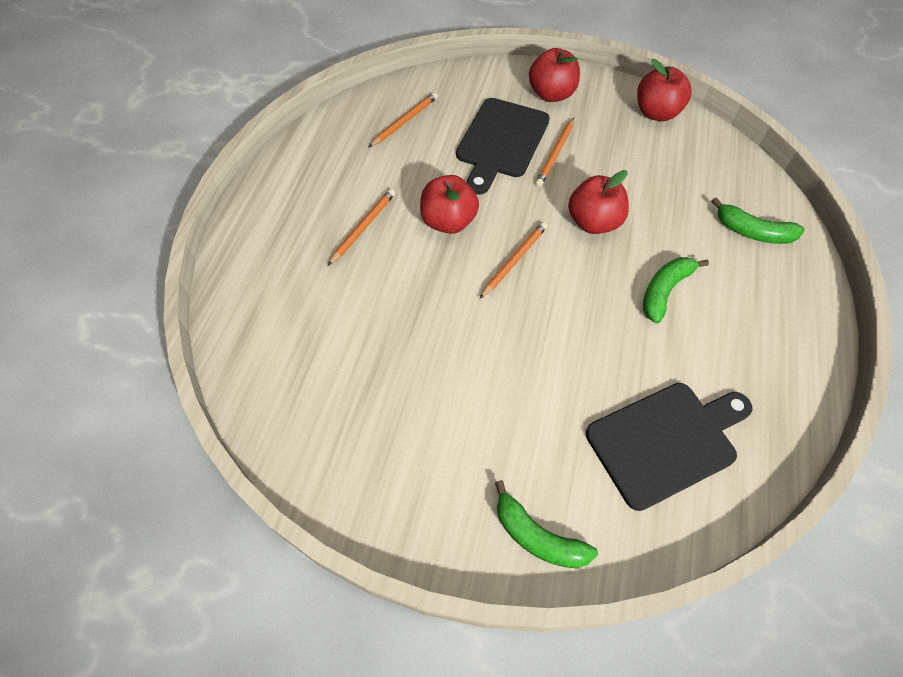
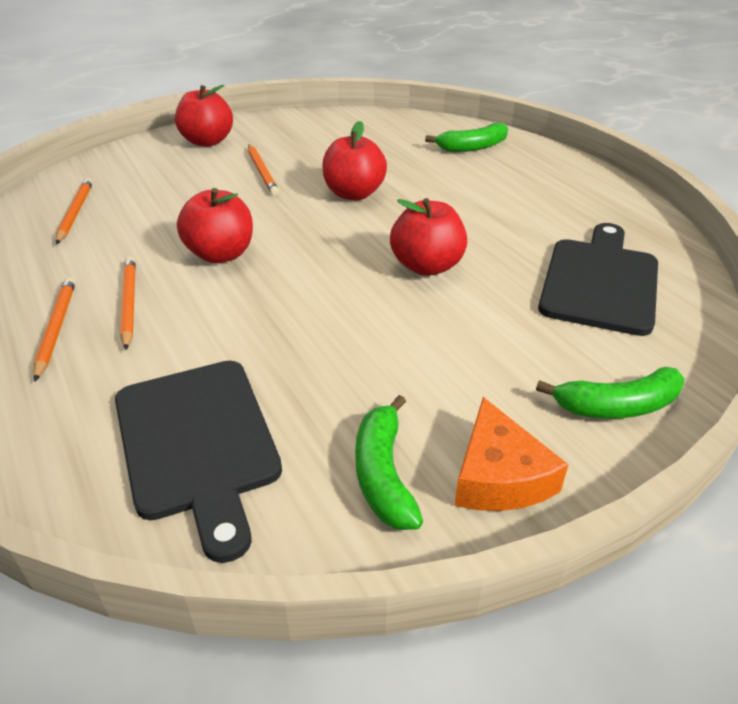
camera: 45 degrees left, 20 degrees down
black cutting board [456,98,550,195] -> black cutting board moved to [115,361,282,563]
orange pencil [479,222,548,299] -> orange pencil moved to [34,277,76,381]
red apple [637,59,692,121] -> red apple moved to [390,198,467,276]
green banana [643,257,709,324] -> green banana moved to [355,395,423,530]
none -> orange cheese [455,397,569,511]

